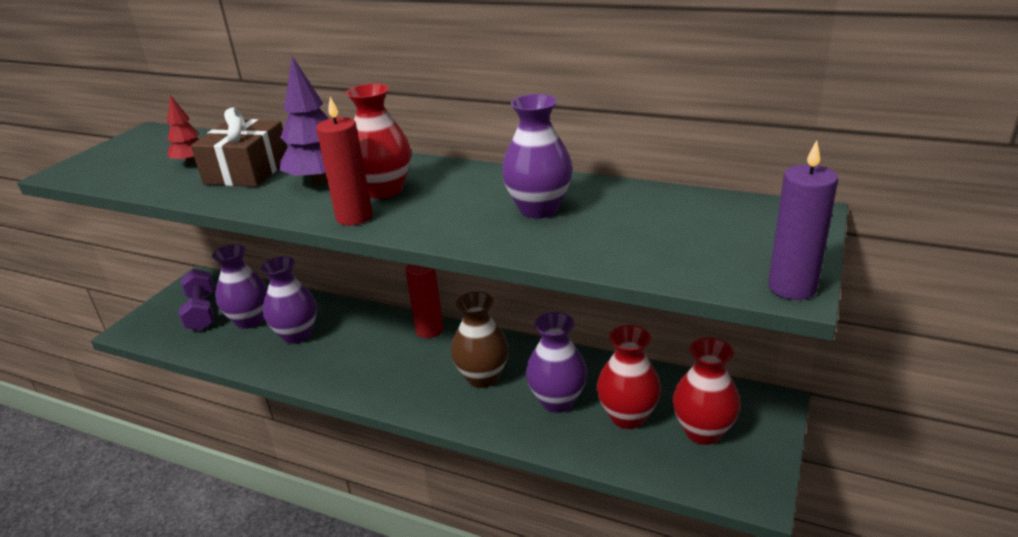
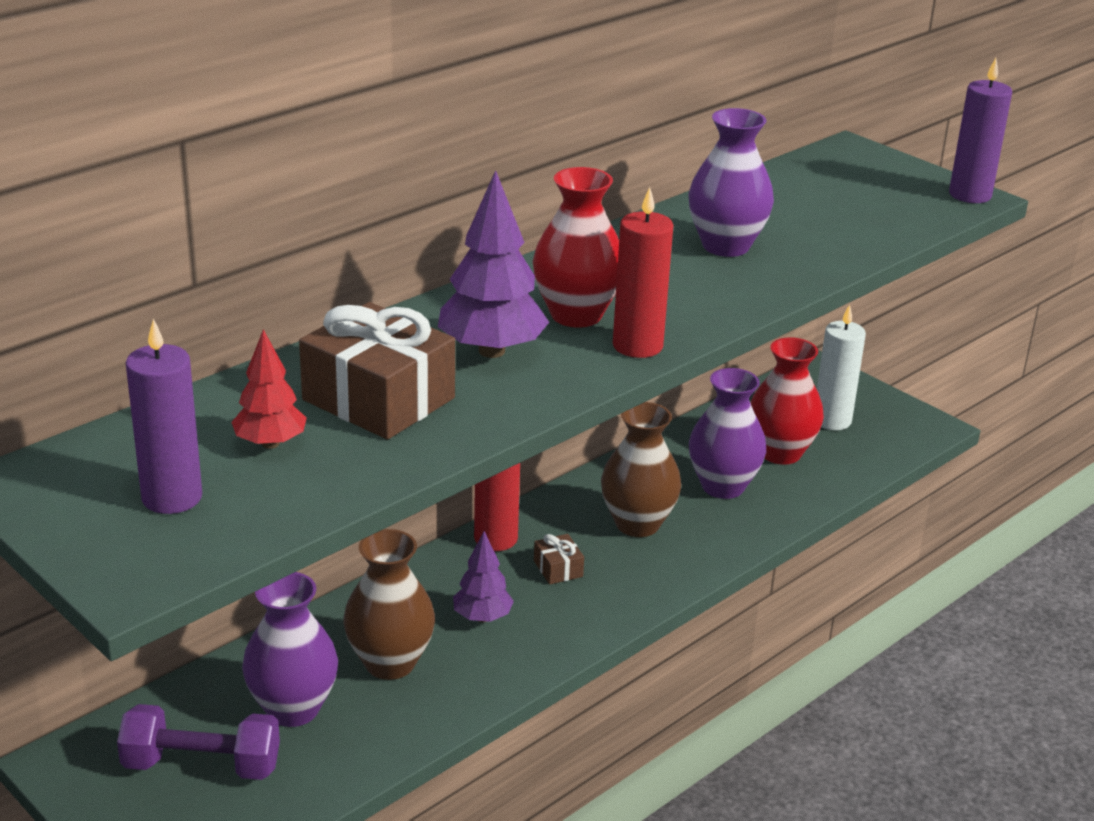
camera: 70 degrees left, 0 degrees up
purple vase [261,256,317,344] -> brown vase [343,529,435,680]
red vase [673,337,741,445] -> white candle [817,304,866,430]
none -> purple candle [126,319,202,514]
none -> purple tree [453,531,514,622]
none -> brown gift [534,534,584,584]

